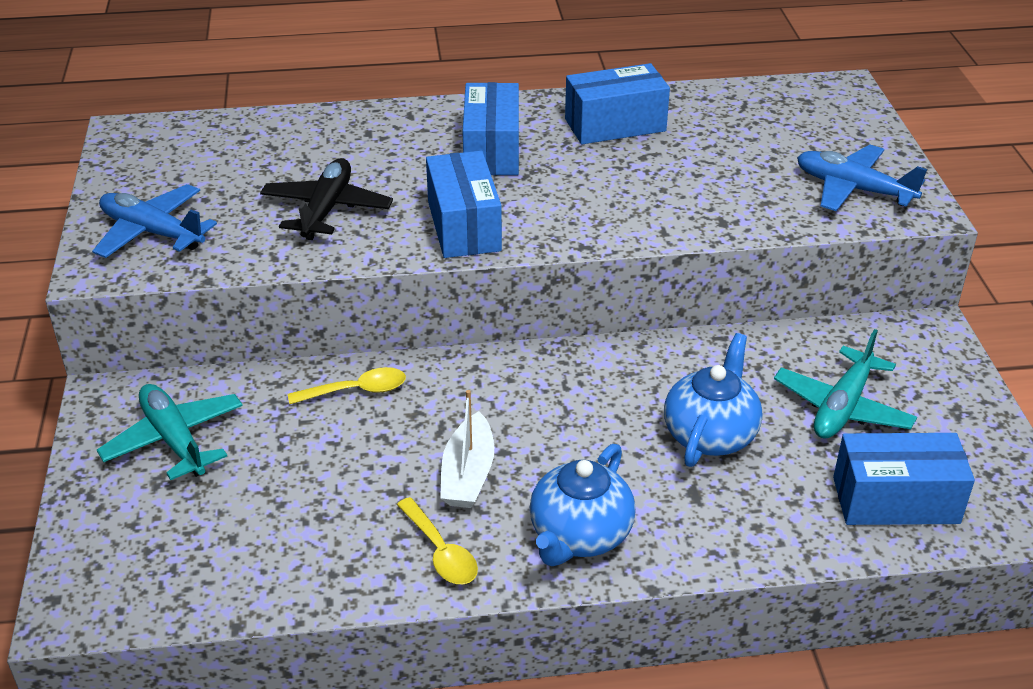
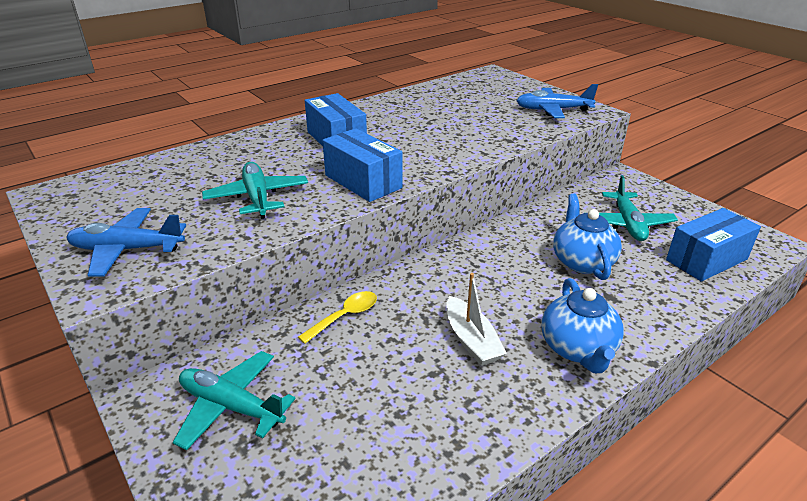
camera: 30 degrees left, 5 degrees down
black plane [260,158,393,240] -> turquoise plane [202,162,308,219]
yellow spoon [397,497,478,584] -> none
blue box [565,63,670,144] -> none

